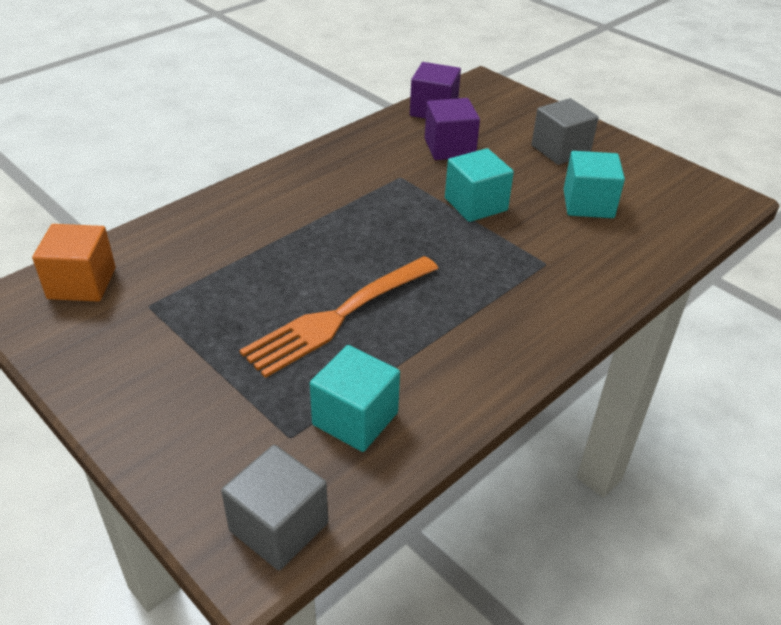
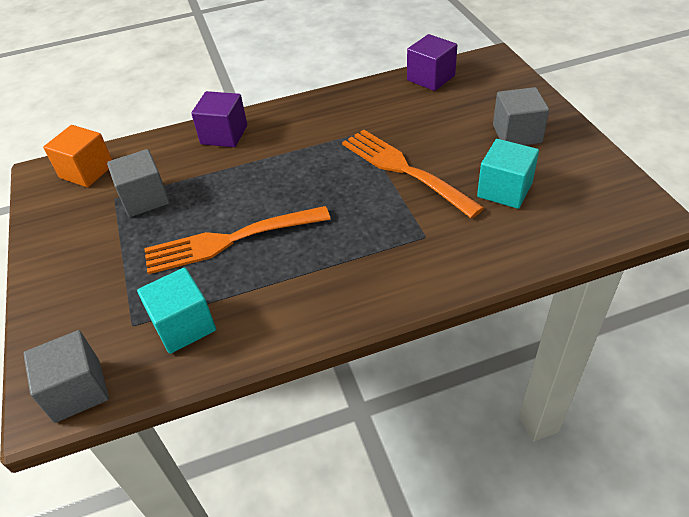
camera: 30 degrees right, 5 degrees up
purple cube [425,98,480,160] -> purple cube moved to [191,91,247,147]
turquoise cube [445,148,514,222] -> orange fork [342,130,484,219]
none -> grey cube [107,149,170,217]

